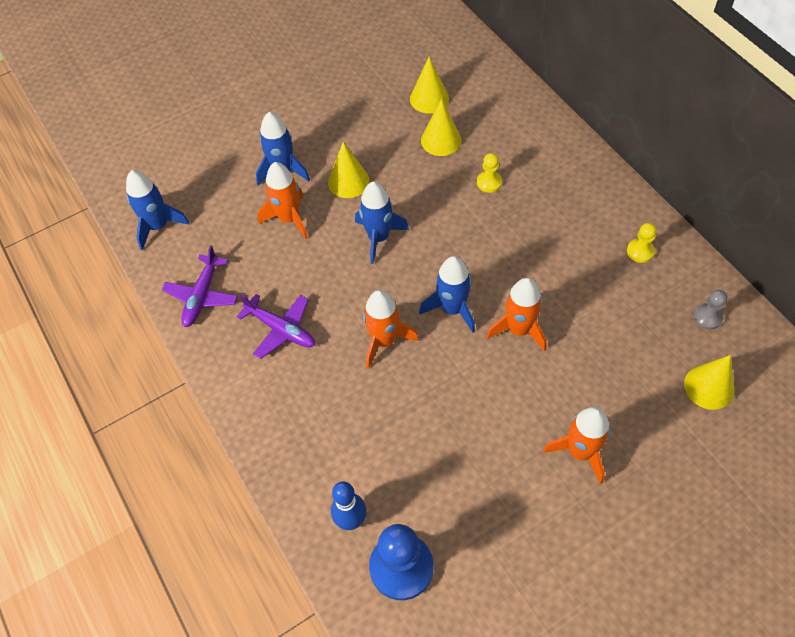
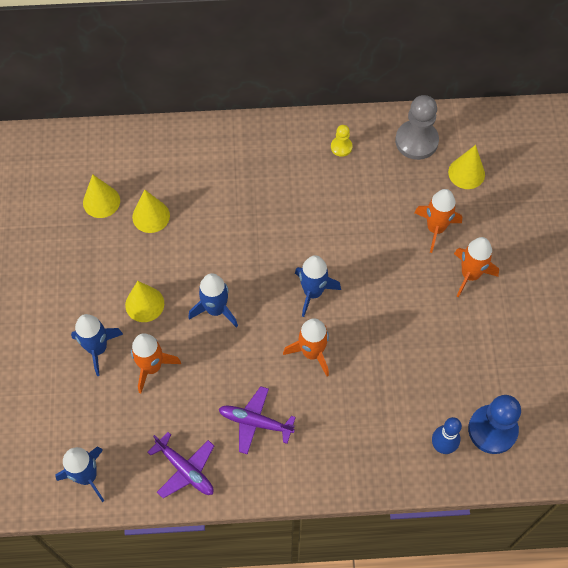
camera: 65 degrees left, 5 degrees up
purple plane [237,294,315,359] -> purple plane turned 135 degrees counterclockwise [219,386,296,455]
yellow pawn [477,153,502,193] -> none
orange rocket [486,278,547,352] -> orange rocket moved to [415,189,462,253]
grey pawn [693,290,728,330] -> grey pawn [395,95,439,160], size x1.99

